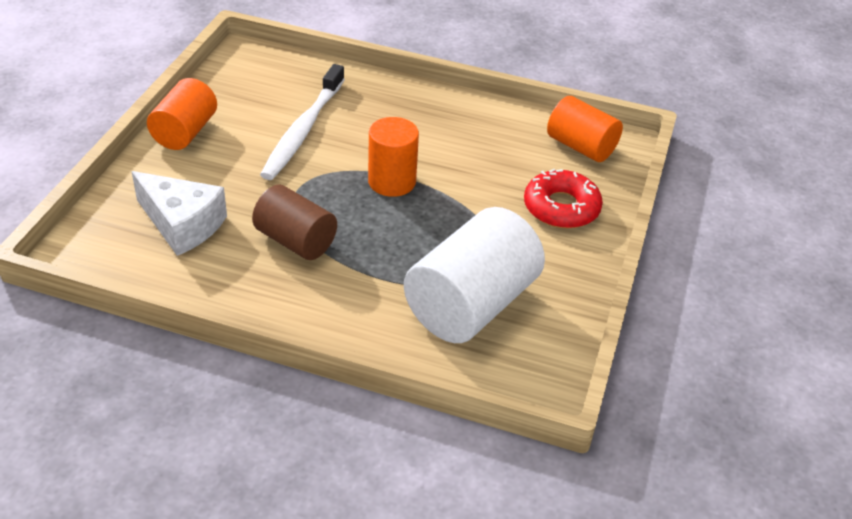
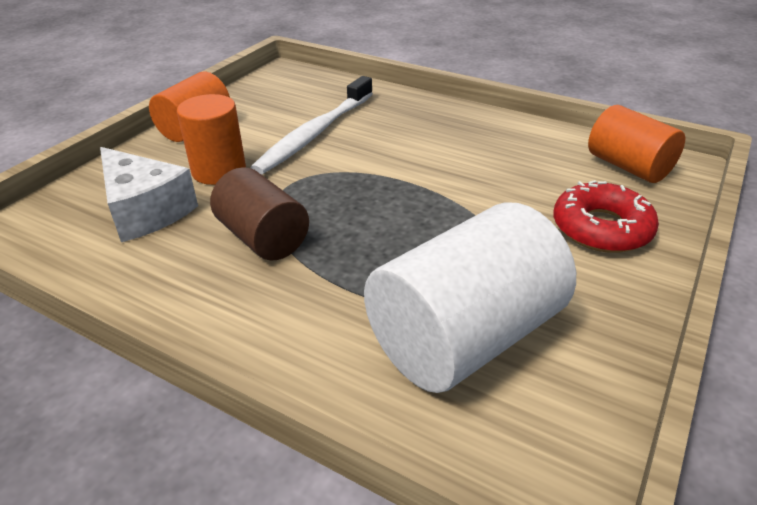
camera: 15 degrees right, 5 degrees down
orange cylinder [368,117,419,197] -> orange cylinder moved to [177,94,246,185]

